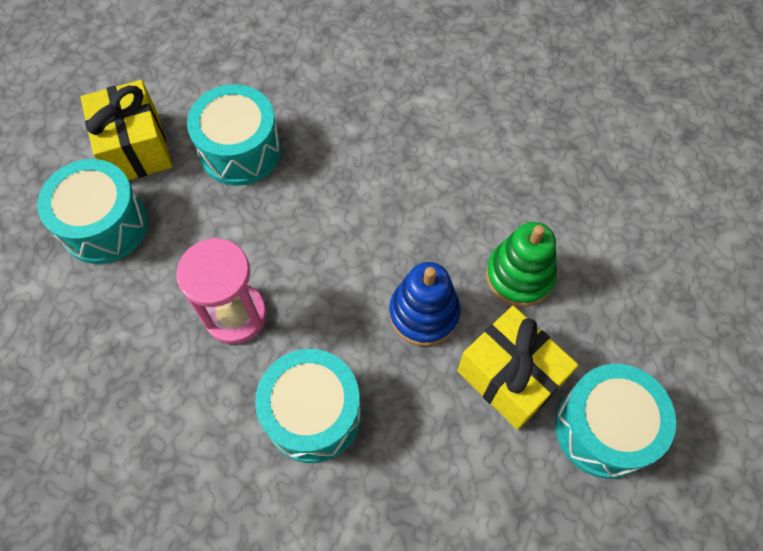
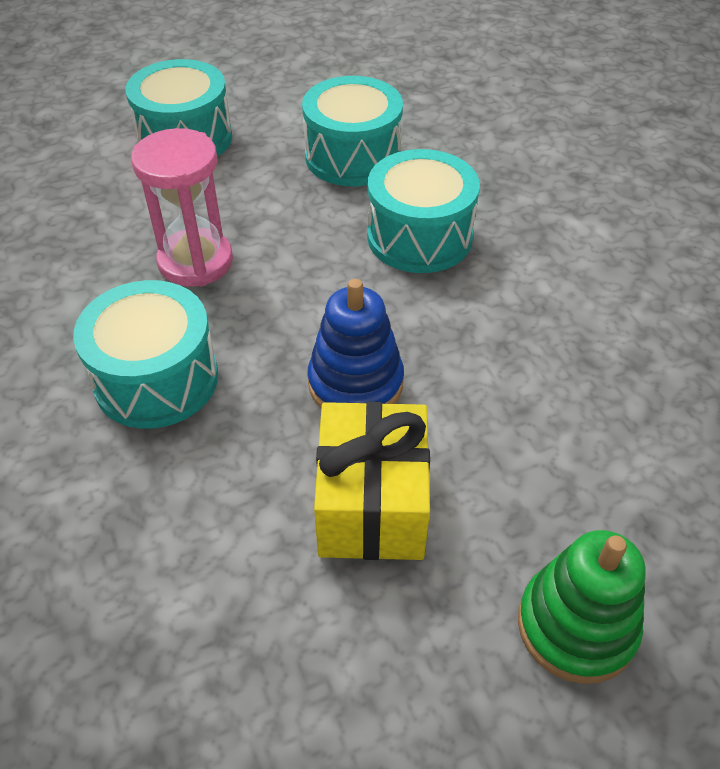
camera: 45 degrees right, 15 degrees down
yellow gift [80,80,172,180] -> none
green stacking toy [486,222,557,307] -> green stacking toy moved to [518,530,646,684]
turquoise drum [555,364,676,479] -> turquoise drum moved to [367,149,480,273]

